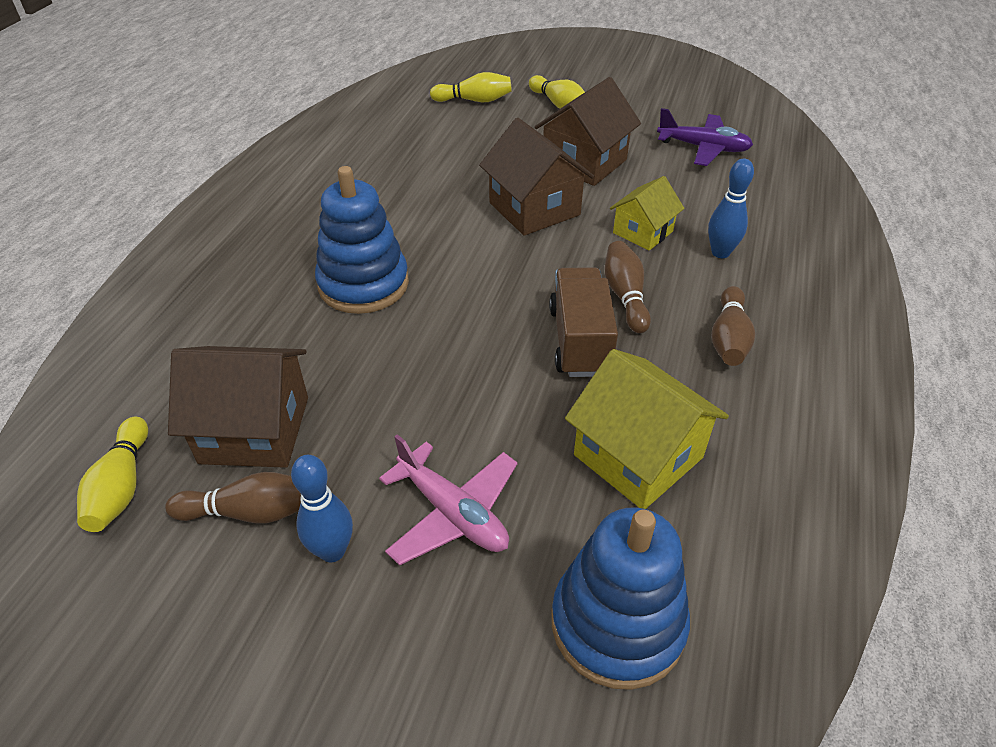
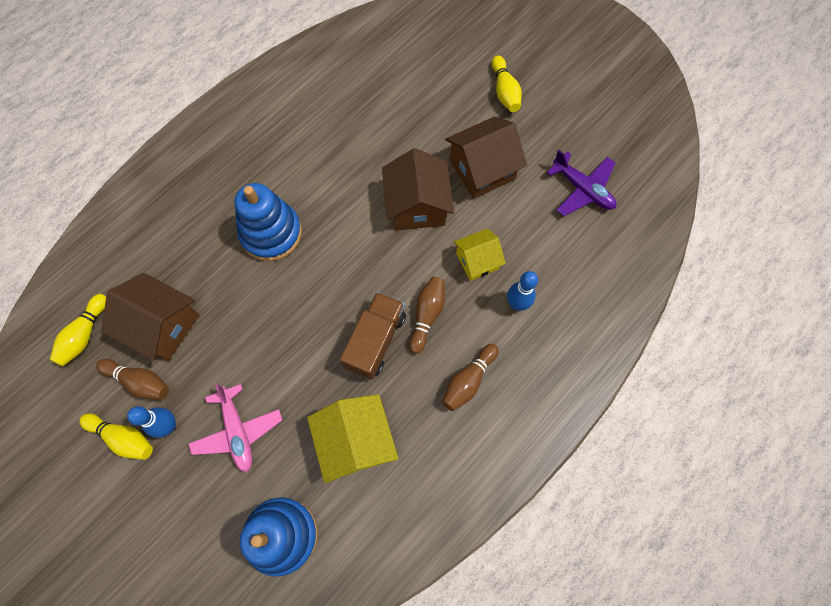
camera: 25 degrees right, 25 degrees up
yellow bowling pin [430,72,512,102] -> yellow bowling pin moved to [79,413,153,460]

